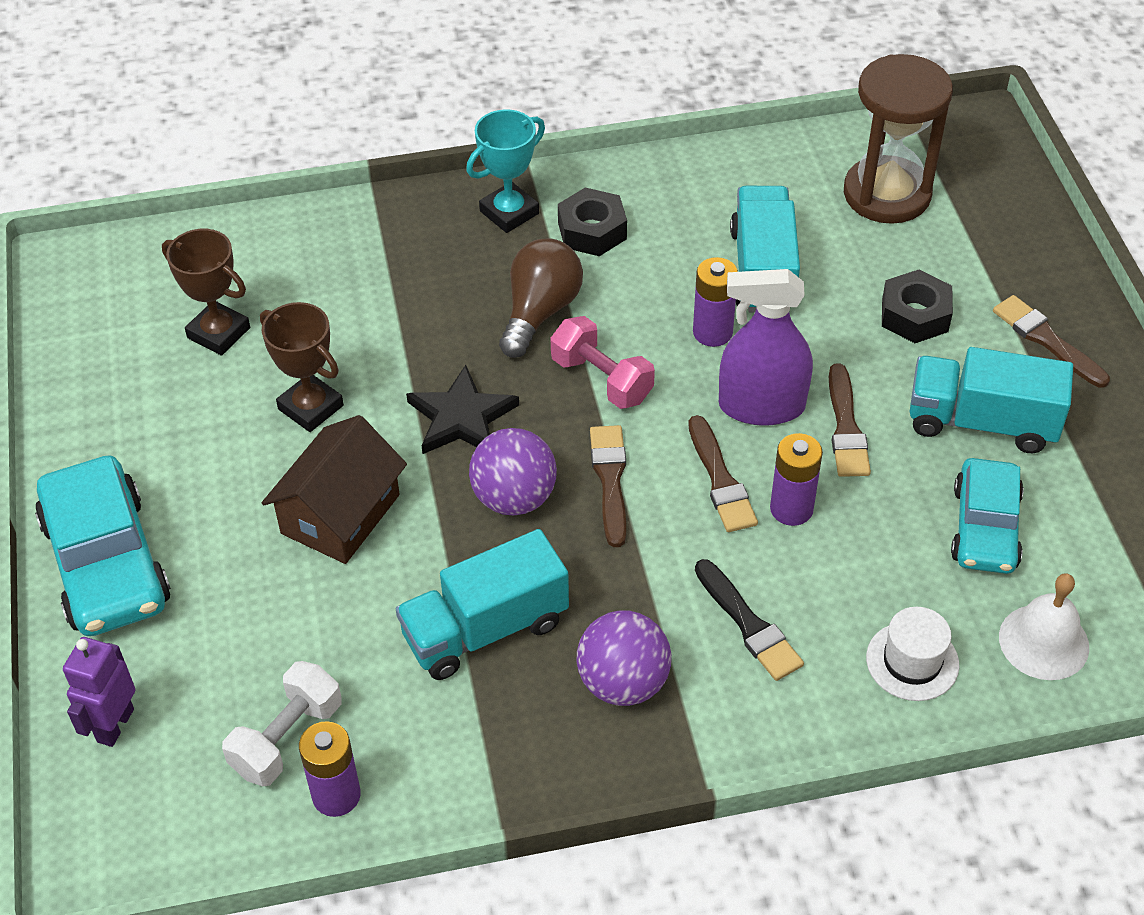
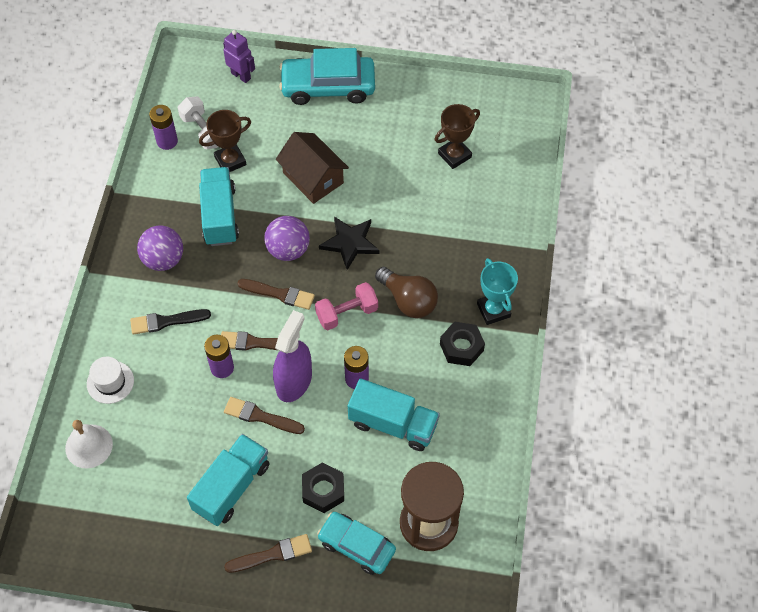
camera: 110 degrees right, 10 degrees up
brown trophy [260,302,344,432] -> brown trophy moved to [199,110,251,172]
turquoise car [951,458,1024,574] -> turquoise car moved to [317,512,396,575]

